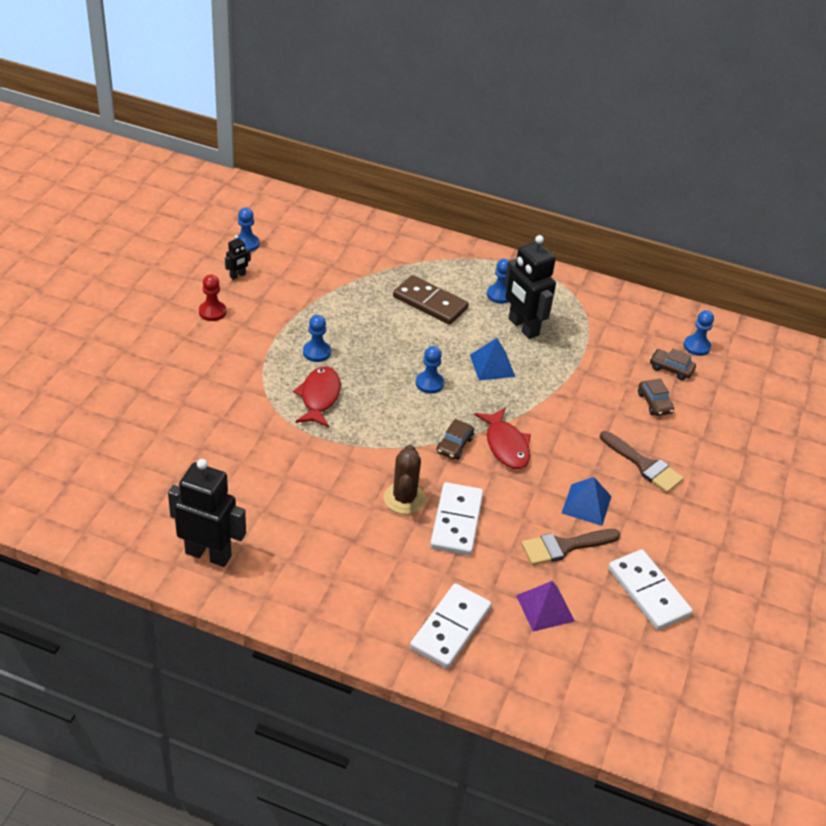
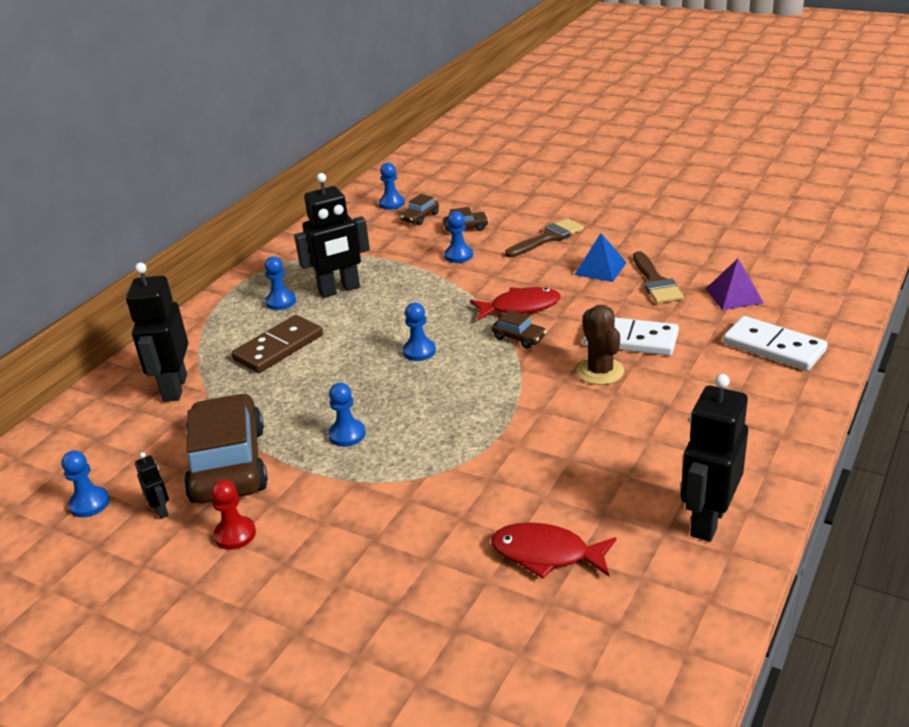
camera: 75 degrees left, 10 degrees down
red fish [293,367,341,427] -> red fish moved to [491,522,616,579]
brown cactus [384,445,425,514] -> brown cactus turned 60 degrees clockwise [577,305,624,385]
blue pyramid [470,338,515,381] -> none
white domino [608,549,693,630] -> none
none -> black robot [126,263,188,402]
none -> brown car [184,393,268,504]
none -> blue pawn [444,211,473,263]

